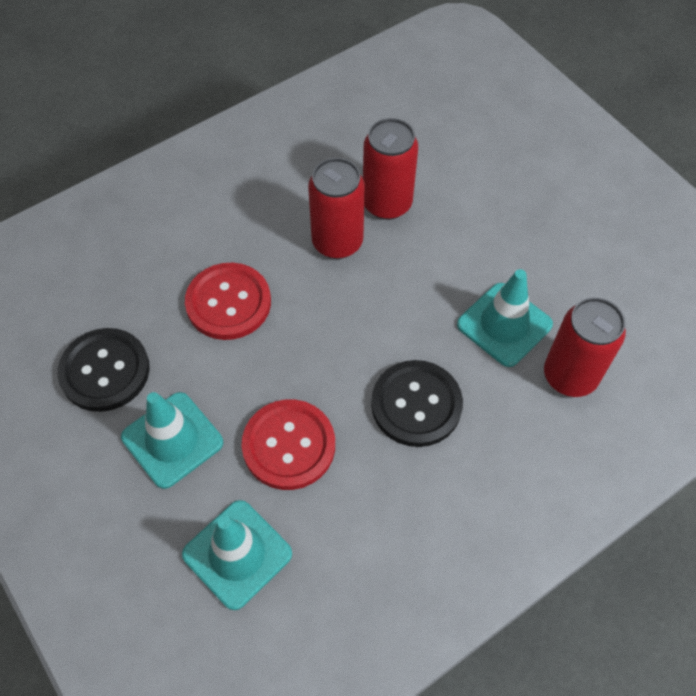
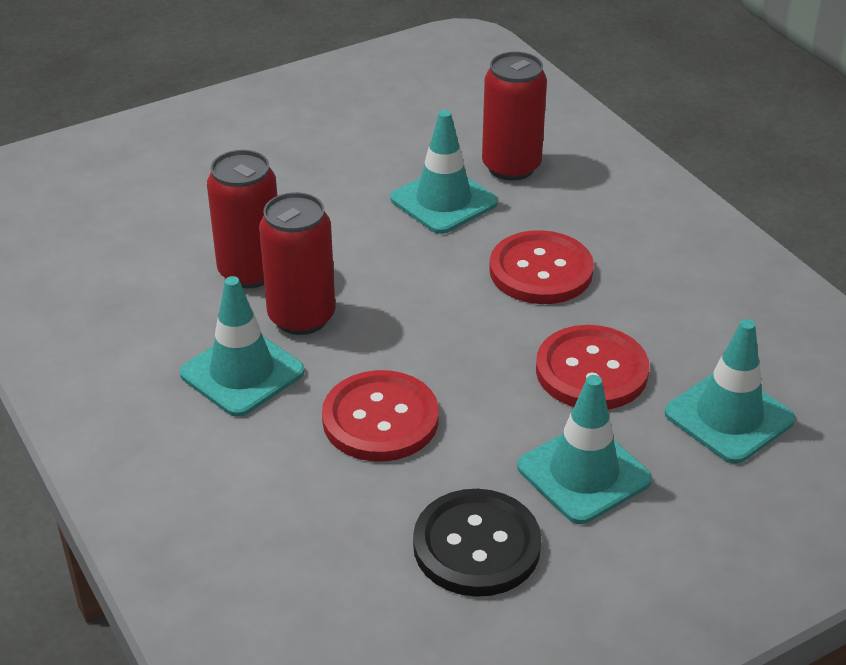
camera: 85 degrees left, 20 degrees down
black button [371,360,463,447] -> red button [489,230,594,304]
none -> turquoise traffic cone [180,276,305,417]

